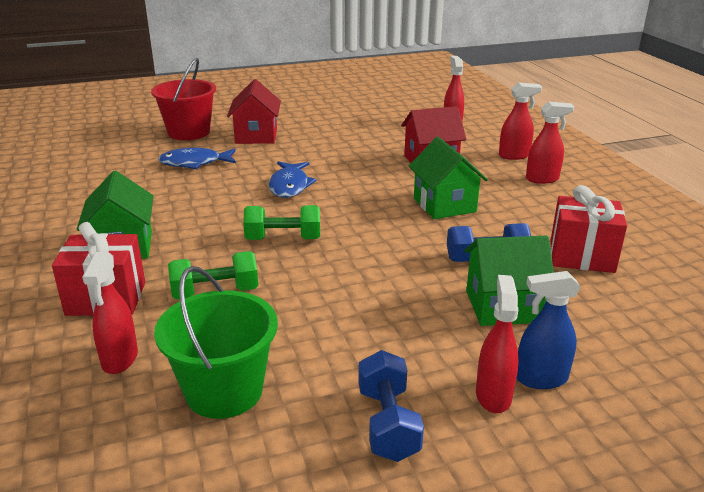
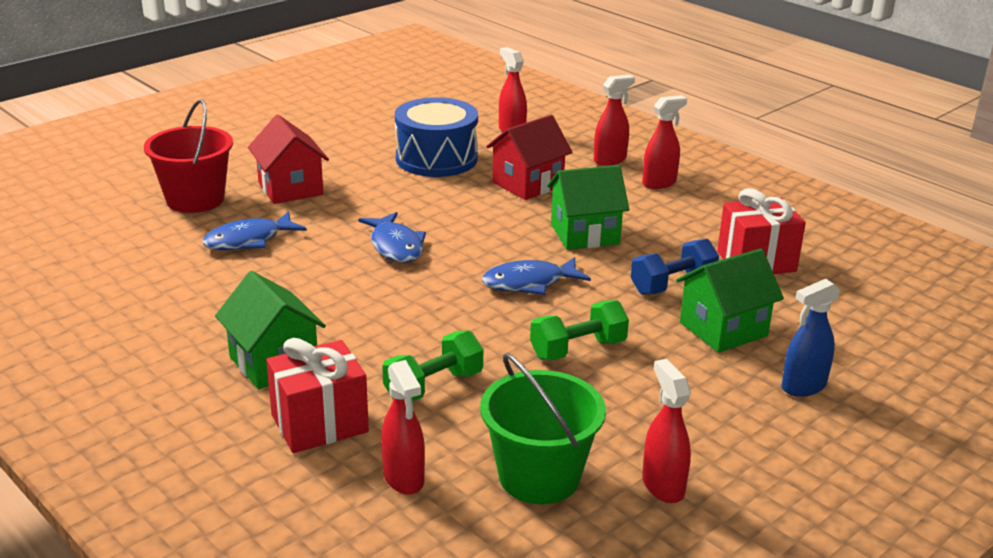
camera: 25 degrees left, 0 degrees up
green dumbbell [243,205,320,240] -> green dumbbell moved to [530,300,629,360]
blue dumbbell [358,350,424,462] -> none
green house [409,137,488,219] -> green house turned 60 degrees counterclockwise [547,165,629,250]
red spray bottle [476,275,519,413] -> red spray bottle moved to [642,359,691,503]
none -> blue drum [395,97,478,177]
none -> blue fish [482,257,591,295]

